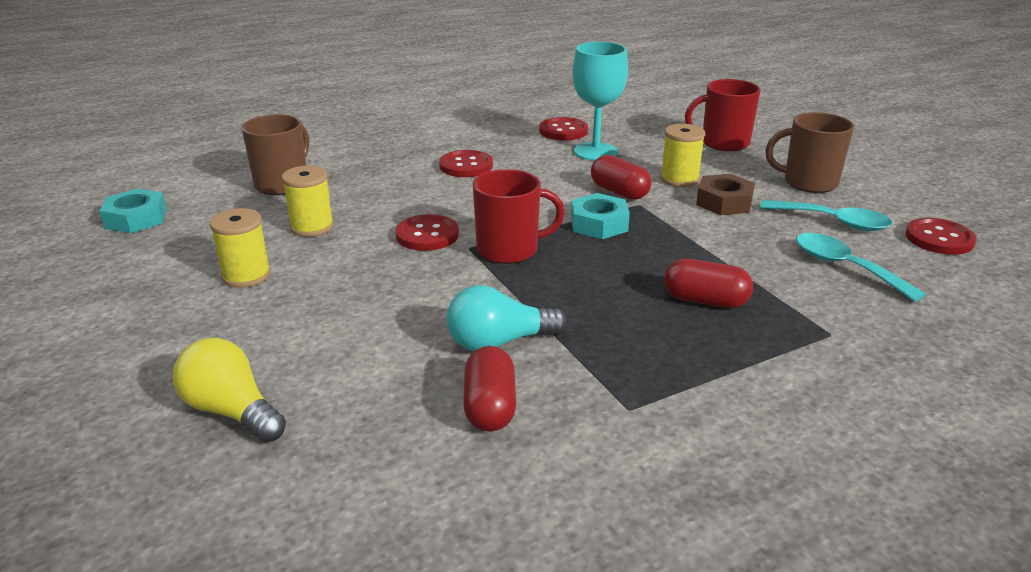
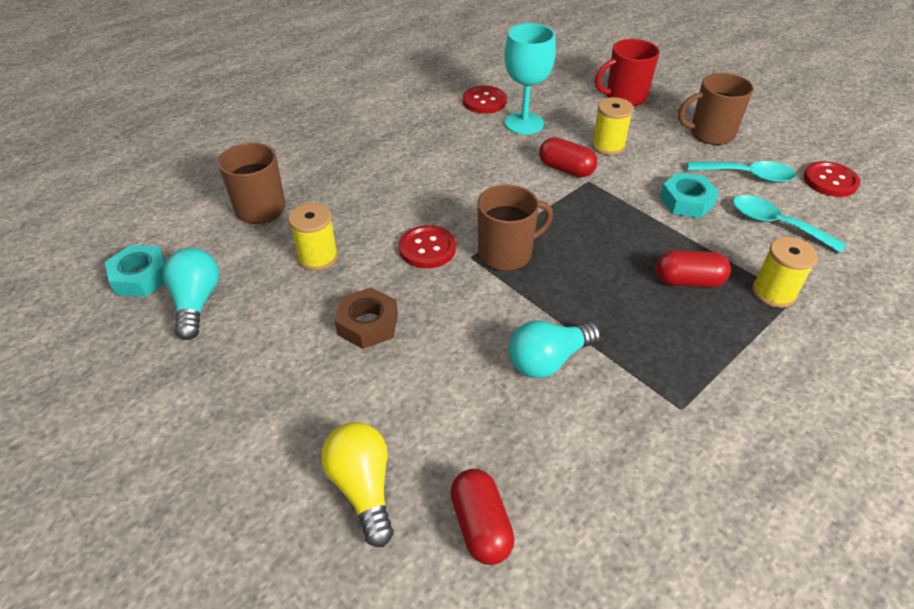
camera: 15 degrees left, 15 degrees up
yellow light bulb [173,338,286,442] -> yellow light bulb turned 45 degrees clockwise [321,422,394,547]
yellow spool [210,208,271,288] -> yellow spool moved to [752,237,818,308]
red button [439,150,493,177] -> none
red capsule [463,346,516,432] -> red capsule moved to [450,469,515,565]
red mug [473,169,565,264] -> brown mug [477,184,553,271]
turquoise nut [571,193,630,239] -> turquoise nut moved to [659,172,719,218]
brown nut [696,174,755,215] -> brown nut moved to [335,287,398,349]
none -> turquoise light bulb [163,248,219,340]

